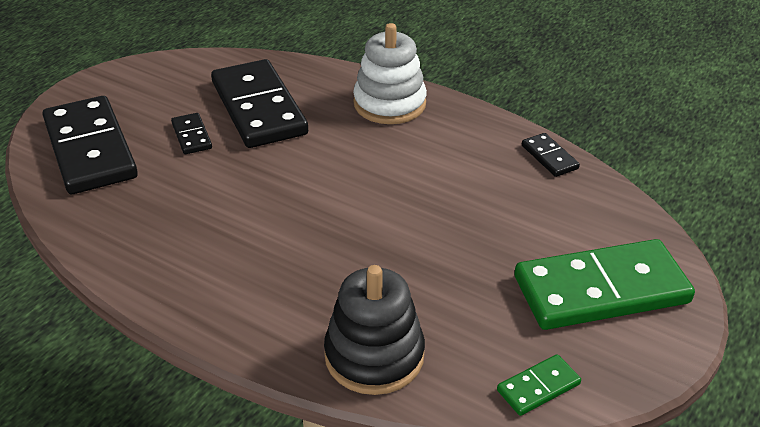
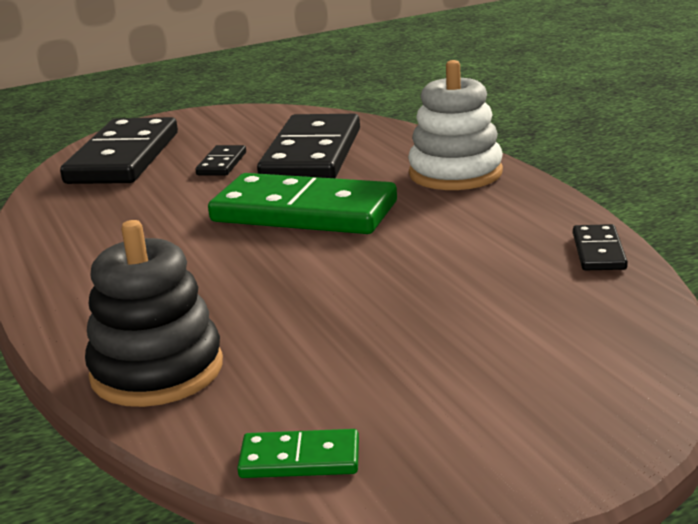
camera: 35 degrees right, 15 degrees down
green domino [514,239,695,330] -> green domino moved to [208,173,397,234]

